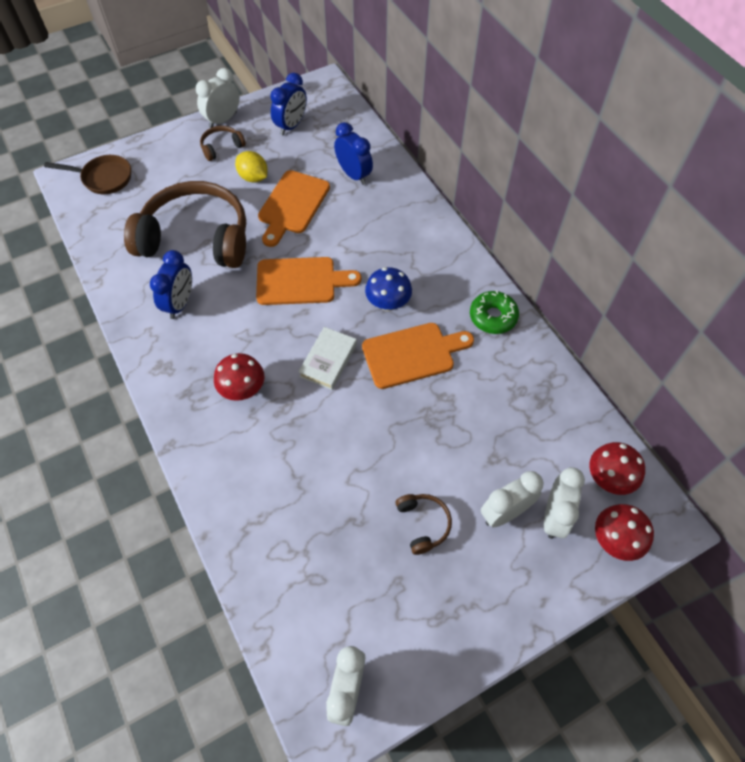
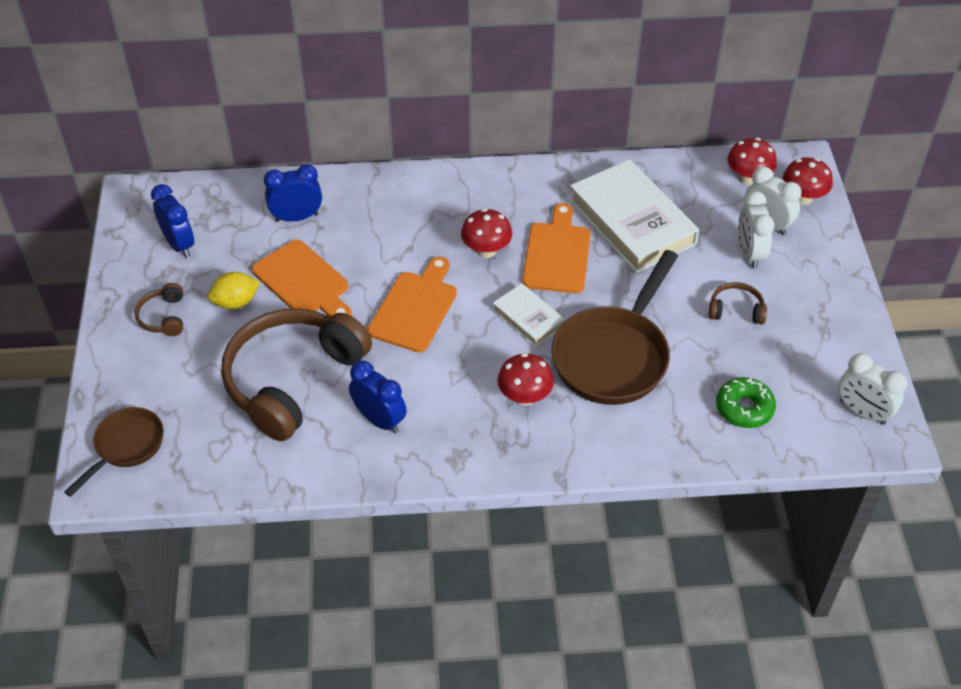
camera: 65 degrees left, 10 degrees down
white clock [196,68,240,128] -> none
blue mushroom [365,267,412,311] -> red mushroom [461,208,512,258]
green donut [470,290,519,334] -> green donut moved to [716,377,776,428]
none -> brown pan [551,250,678,405]
none -> white book [569,159,699,273]

